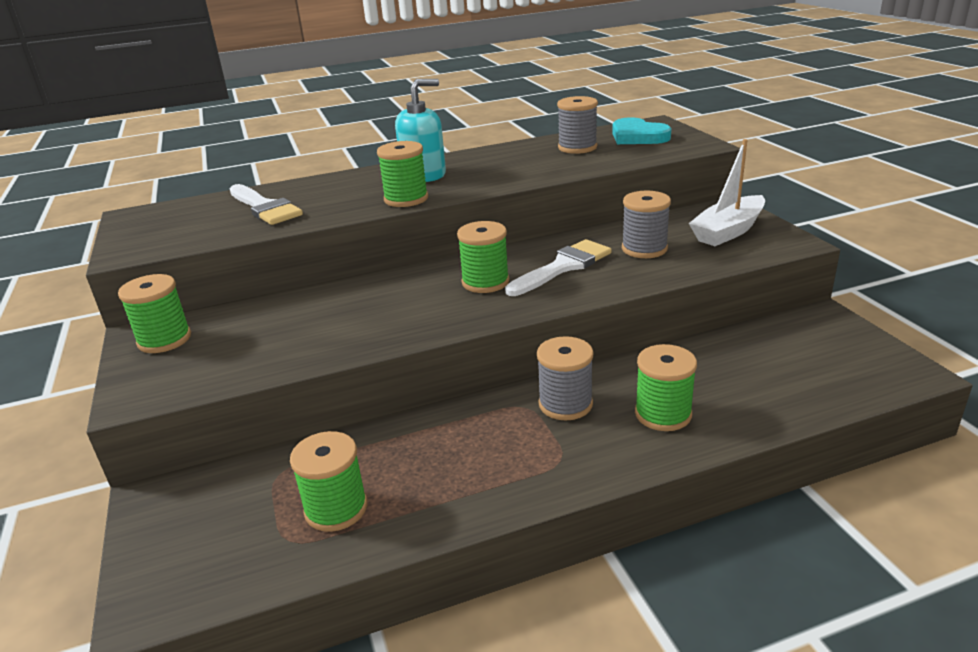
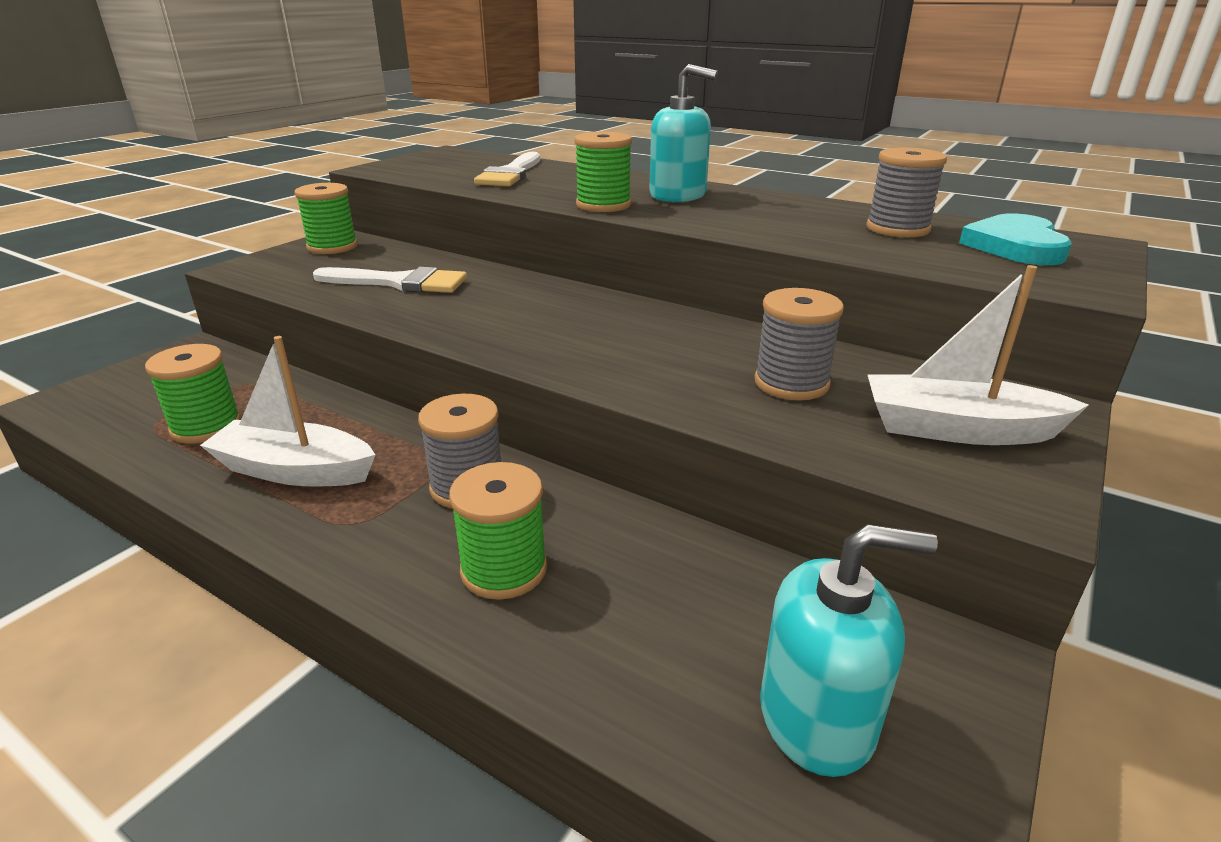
camera: 50 degrees right, 0 degrees up
green spool [457,221,509,293] -> none
white brush [505,239,612,296] -> white brush moved to [313,267,467,293]
none -> white boat [200,336,375,487]
none -> turquoise soap dispenser [760,524,938,777]

